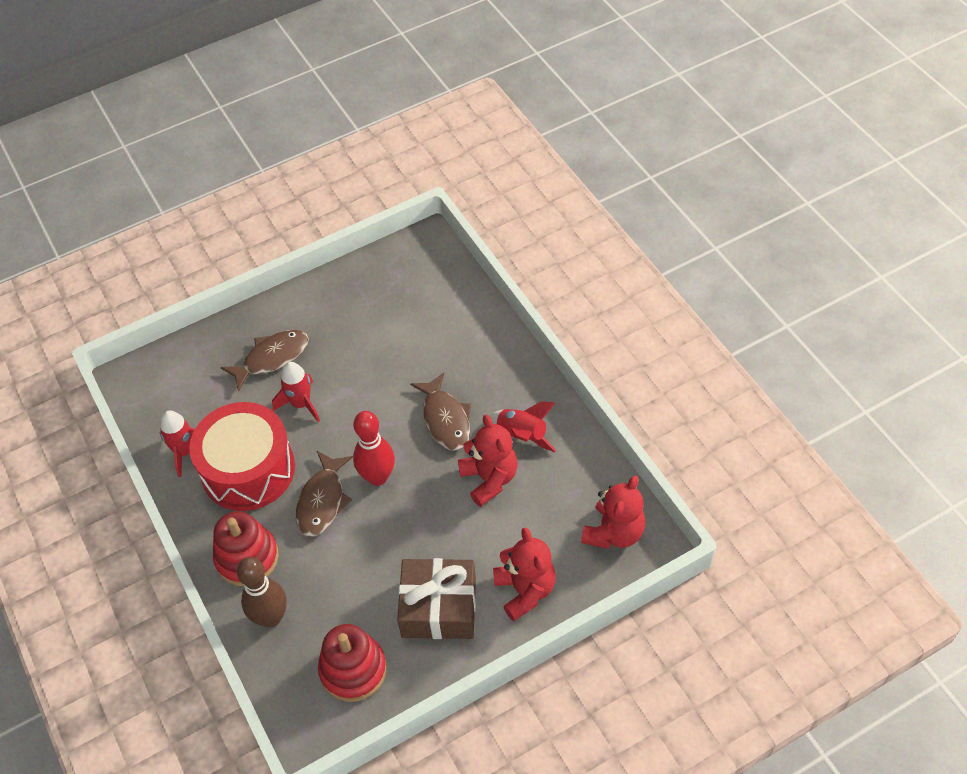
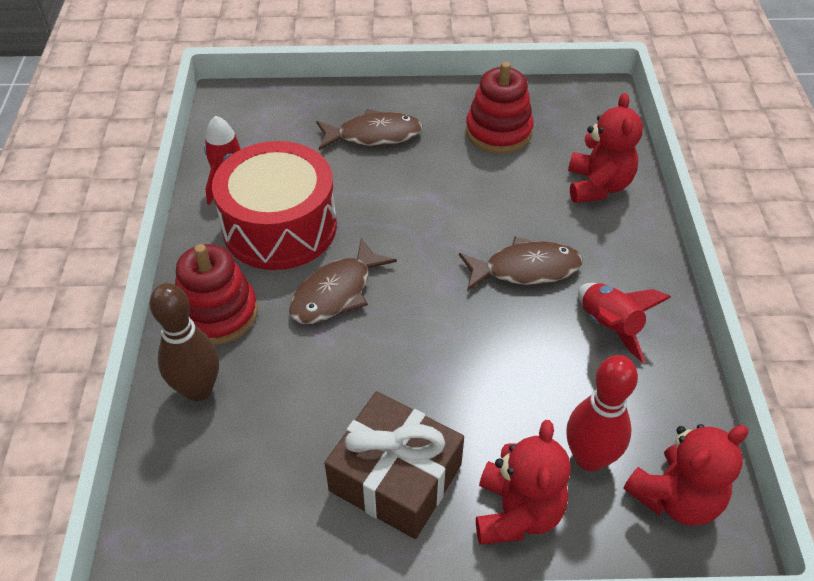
camera: 25 degrees right, 5 degrees down
red rocket [272,362,320,422] -> none
red stacking toy [318,624,387,702] -> red stacking toy moved to [466,62,533,154]
red bowling pin [353,411,395,486] -> red bowling pin moved to [566,355,638,471]
brown fish [410,372,471,451] -> brown fish turned 105 degrees counterclockwise [459,236,582,291]
red teddy bear [458,415,517,507] -> red teddy bear moved to [568,93,643,203]

